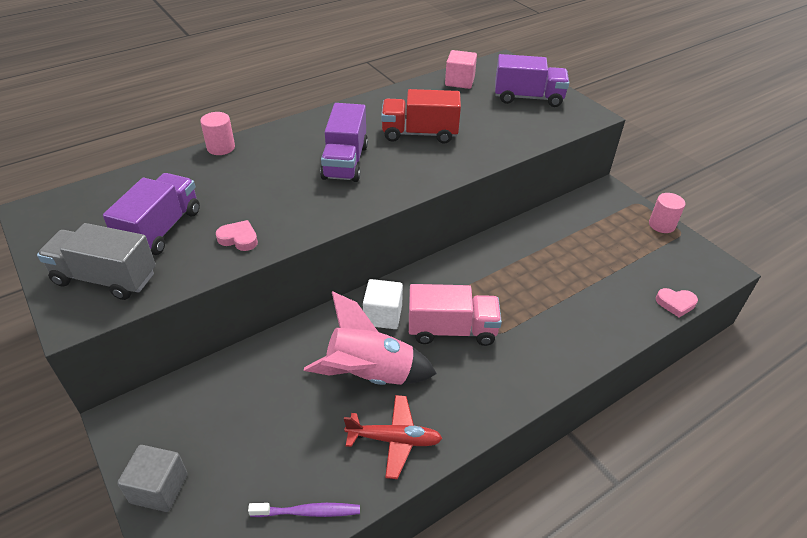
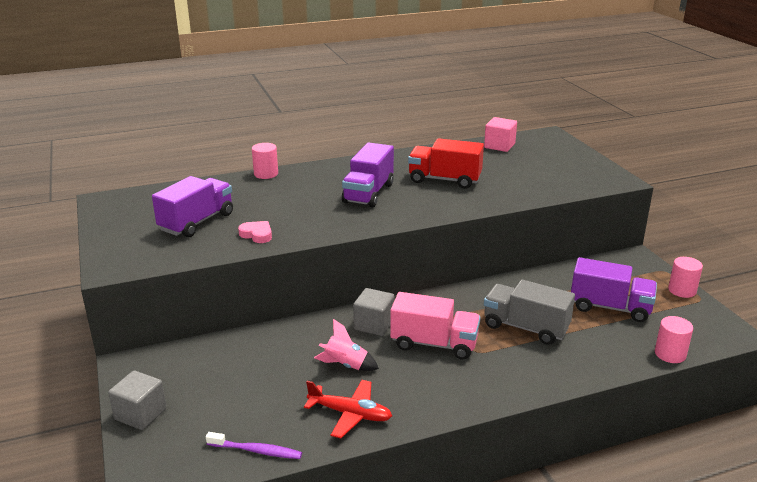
camera: 15 degrees right, 15 degrees down
grey truck [37,223,156,300] -> grey truck moved to [484,280,575,345]
pink rocket [304,291,437,385] -> pink rocket [314,319,379,371], size x0.55
white cube [363,279,403,329] -> grey cube [353,288,395,336]
purple truck [495,54,569,107] -> purple truck moved to [571,257,657,322]
pink heart [656,288,698,318] -> pink cylinder [655,316,693,363]

